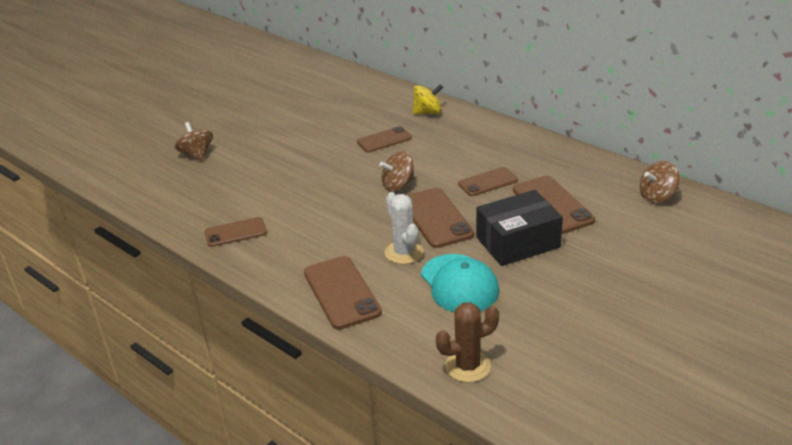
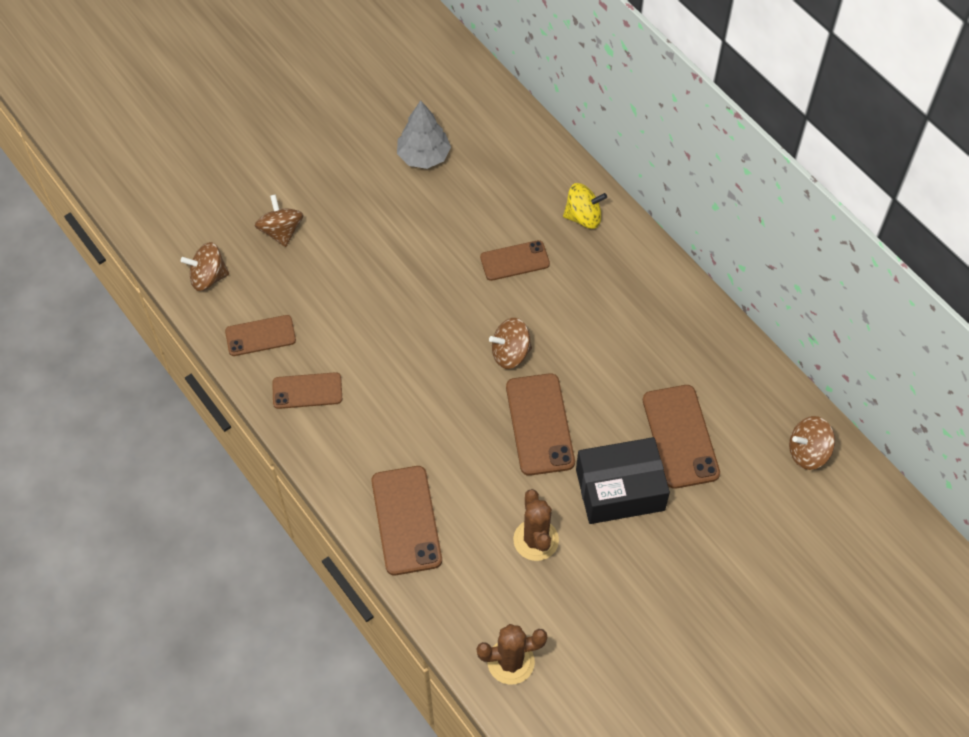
camera: 10 degrees right, 25 degrees up
white cactus [385,192,423,264] -> none
turquoise cap [421,254,500,312] -> brown cactus [513,489,559,561]
brown phone [458,167,518,196] -> brown phone moved to [225,315,296,356]
none -> brown spinning top [181,242,229,291]
none -> grey tree [397,100,451,169]

